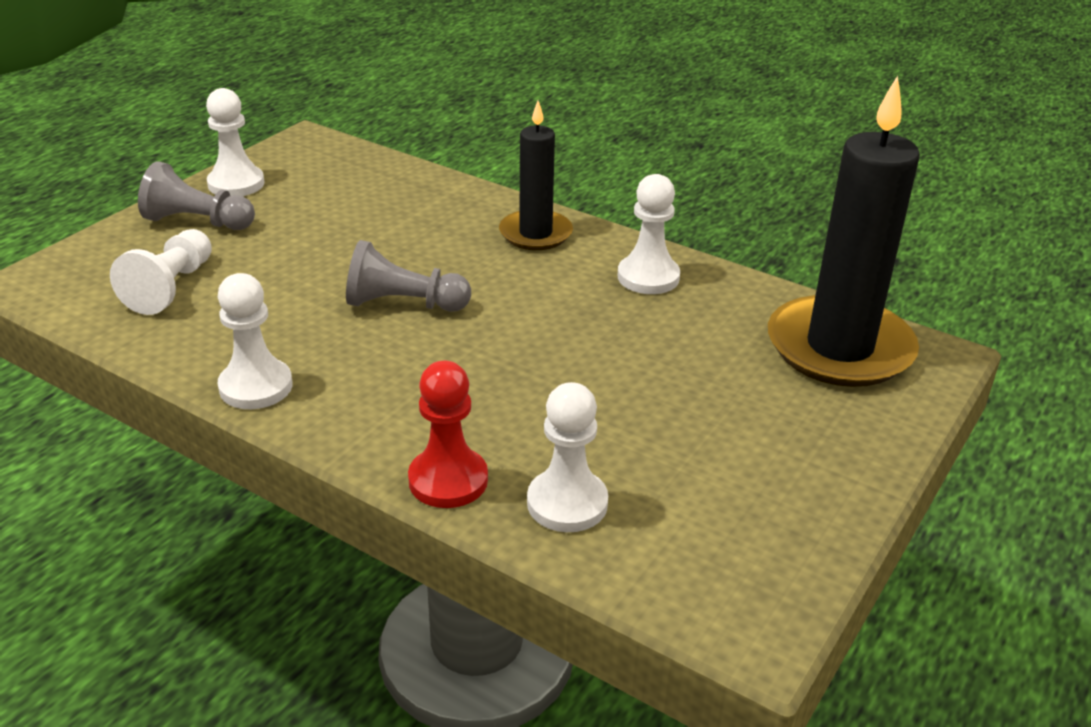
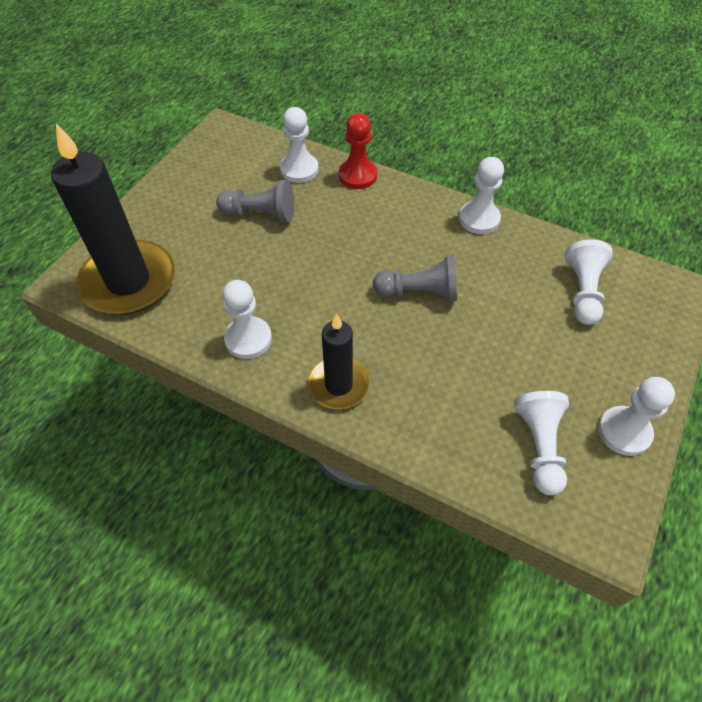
camera: 175 degrees right, 20 degrees up
grey pawn [138,161,255,230] -> grey pawn moved to [216,180,294,223]
none -> white pawn [514,391,569,495]

